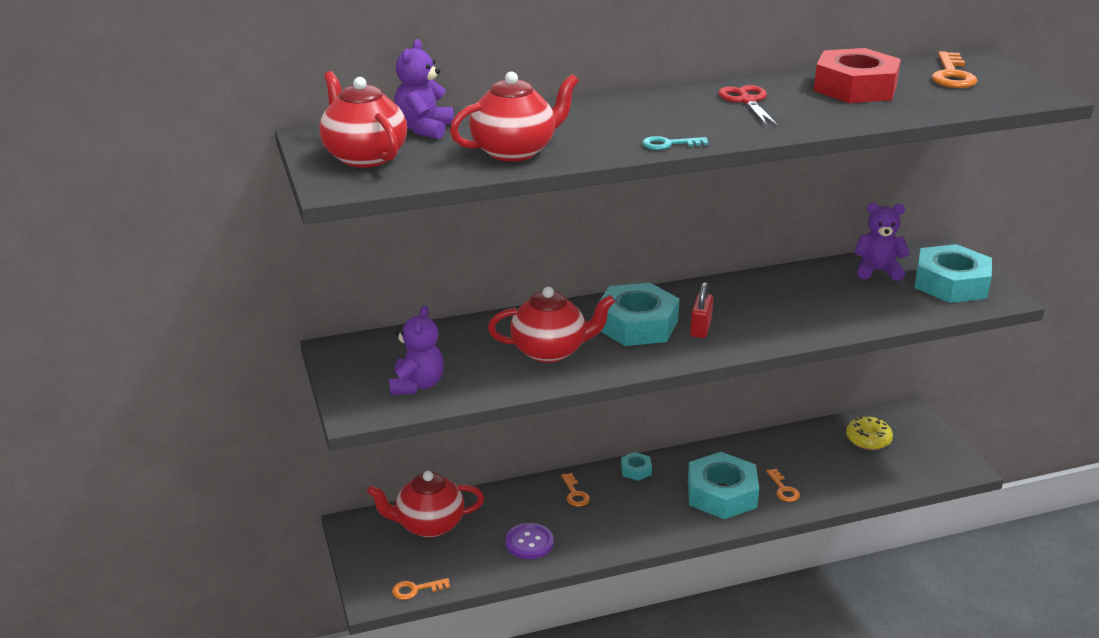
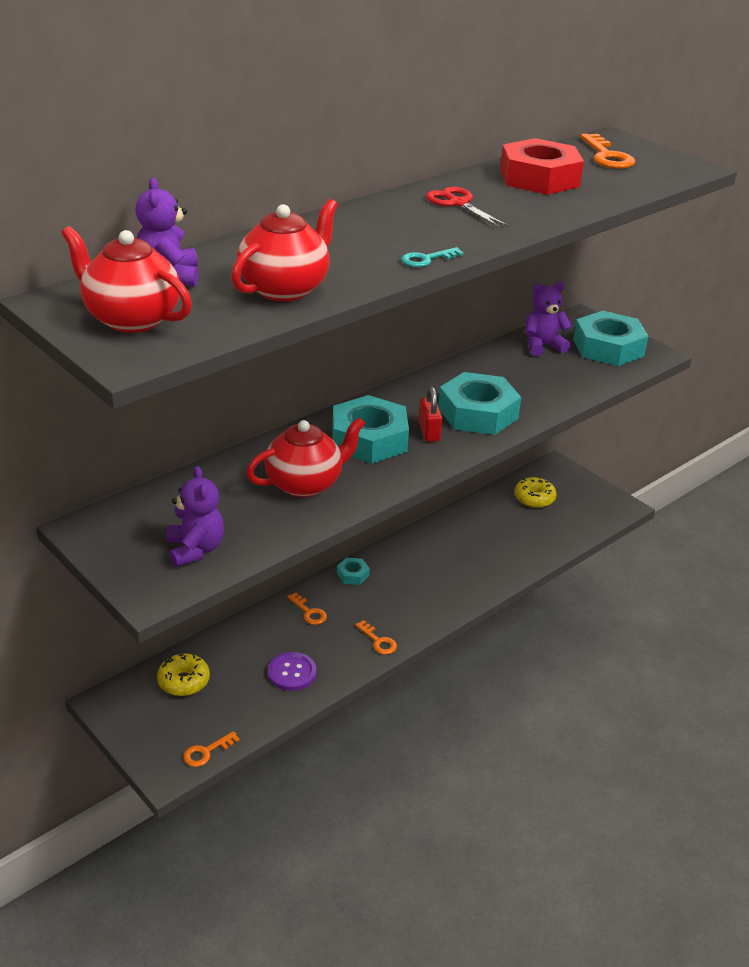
camera: 25 degrees left, 5 degrees up
red teapot [367,471,484,537] -> yellow donut [157,654,210,696]
turquoise nut [688,452,759,519] -> turquoise nut moved to [438,372,521,435]
orange key [766,469,800,502] -> orange key moved to [355,620,397,655]

